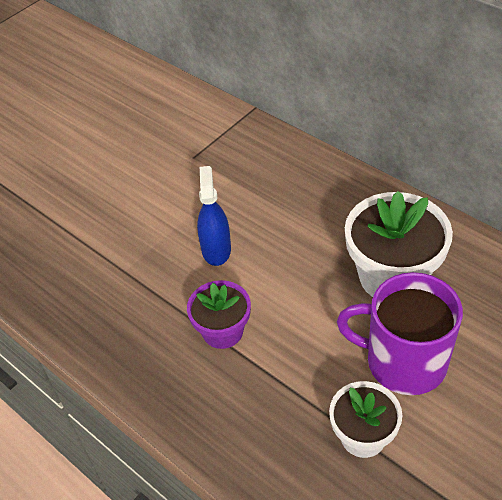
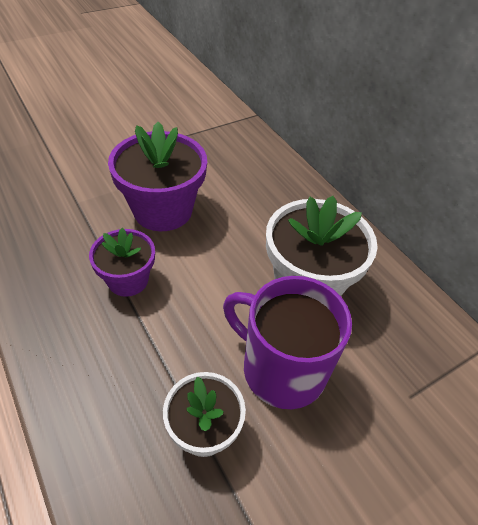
camera: 10 degrees right, 0 degrees up
blue spray bottle [197,166,231,266] -> purple flower pot [108,122,207,231]

